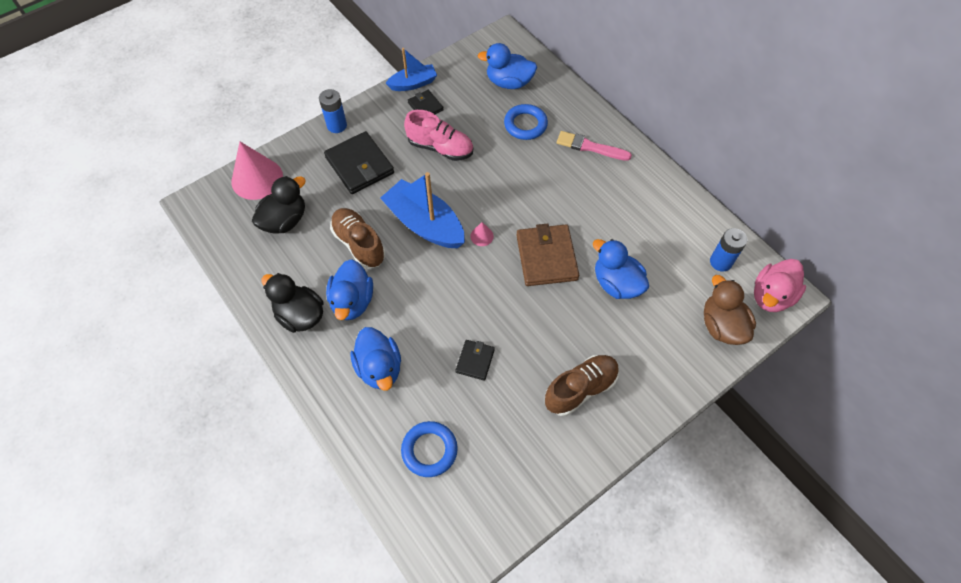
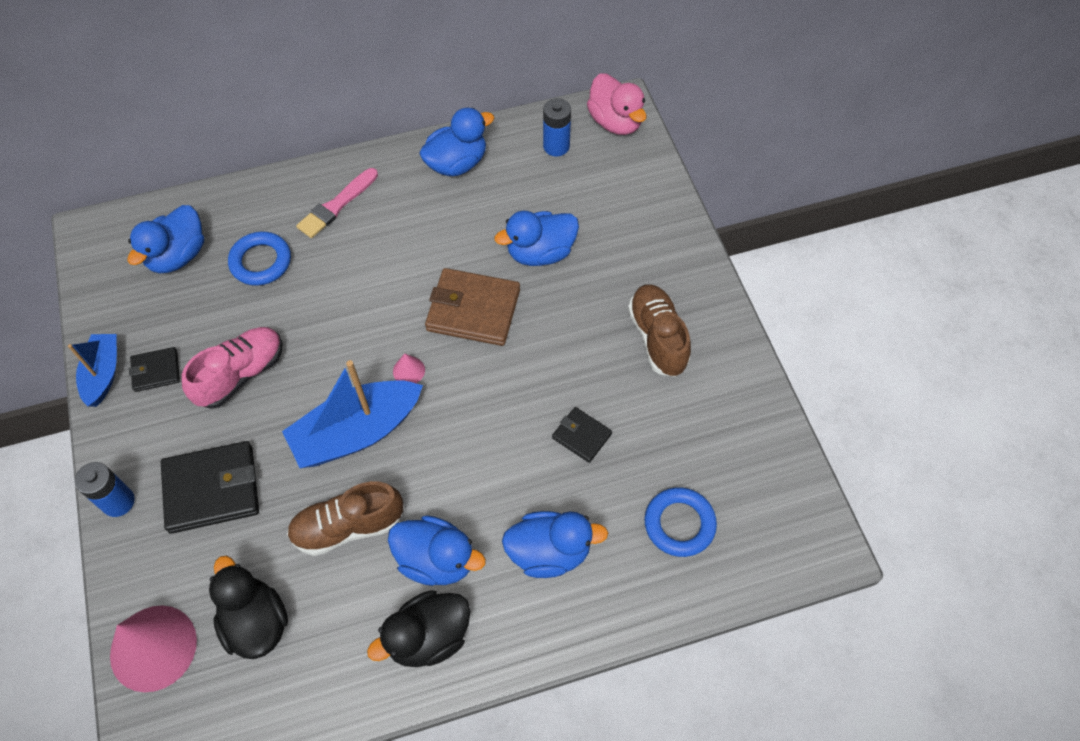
camera: 70 degrees left, 0 degrees up
brown duck [704,275,756,345] -> none
none -> blue duck [419,108,494,176]

